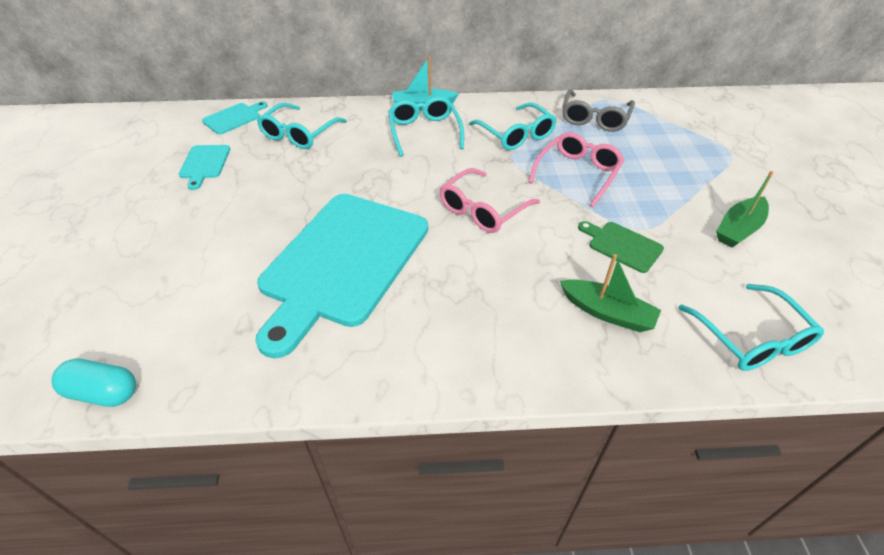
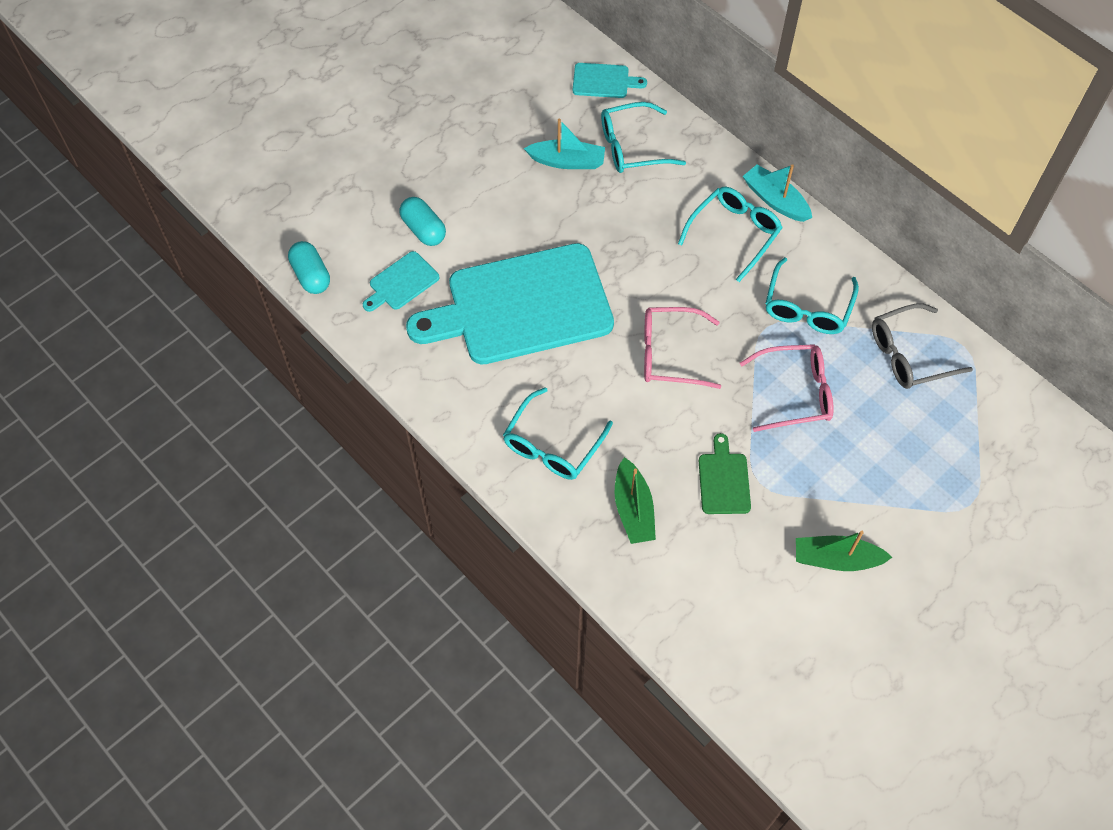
camera: 50 degrees right, 15 degrees up
turquoise cutting board [179,145,230,190] -> turquoise cutting board moved to [363,251,439,312]
turquoise glasses [678,284,824,371] -> turquoise glasses moved to [503,387,613,480]
none -> turquoise capsule [399,197,446,246]
none -> turquoise boat [524,119,605,169]

